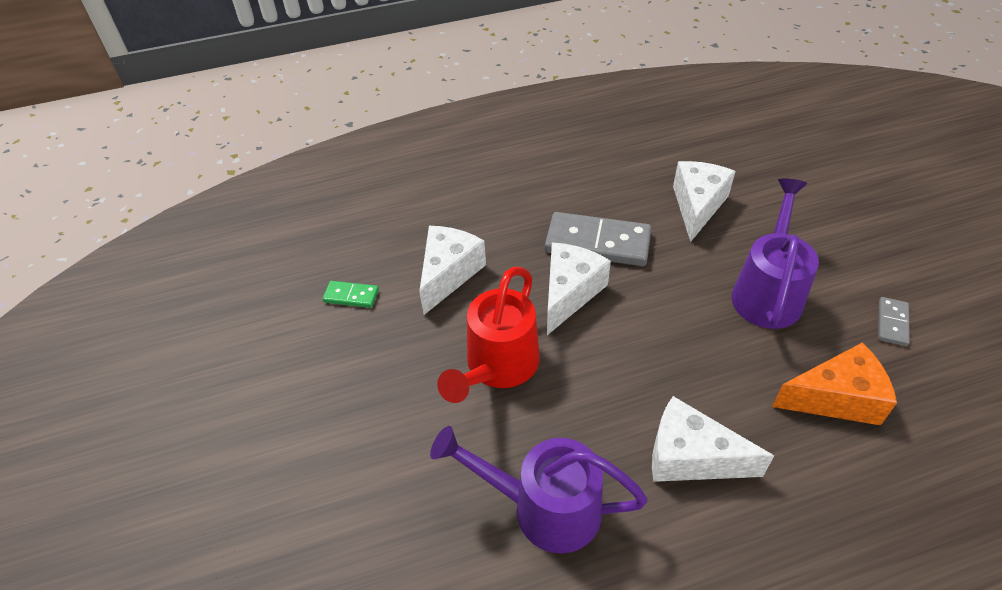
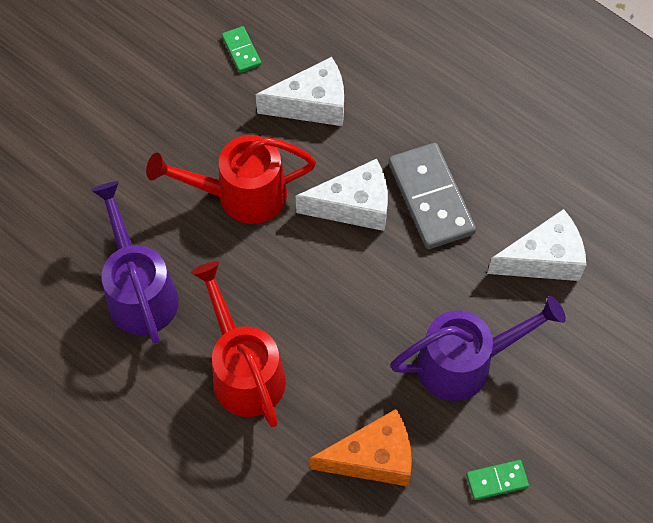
camera: 55 degrees right, 15 degrees up
white cheese [652,396,774,482] -> red watering can [191,261,286,428]
orange cheese [772,342,897,425] -> orange cheese turned 60 degrees counterclockwise [310,409,412,486]
grey domino [878,297,910,346] -> green domino [466,460,529,500]

